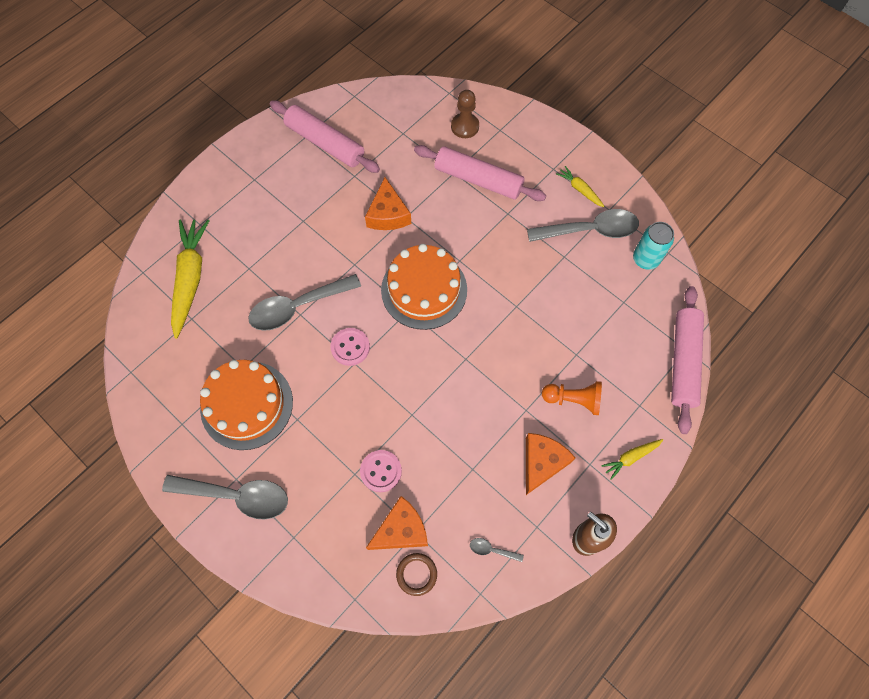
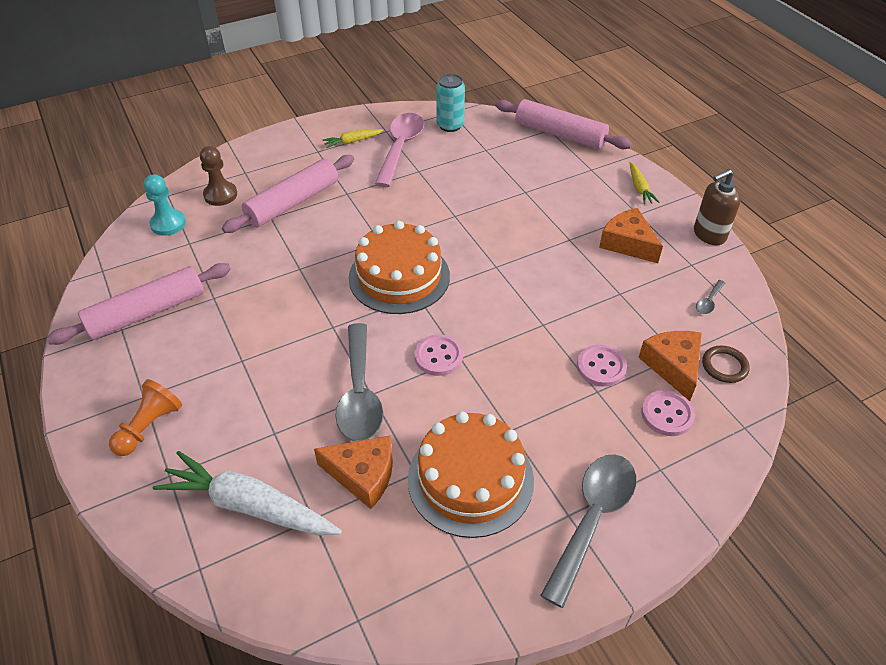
camera: 70 degrees left, 20 degrees down
yellow carrot [171,220,209,339] -> white carrot [153,451,342,535]
orange cheese [365,177,411,230] -> orange cheese moved to [314,436,393,509]
grey spoon [527,209,639,242] -> pink spoon [375,113,424,187]
orange pawn [542,381,602,415] -> orange pawn moved to [109,379,182,456]
none -> turquoise pawn [144,174,186,236]
none -> pink button [641,390,695,436]

